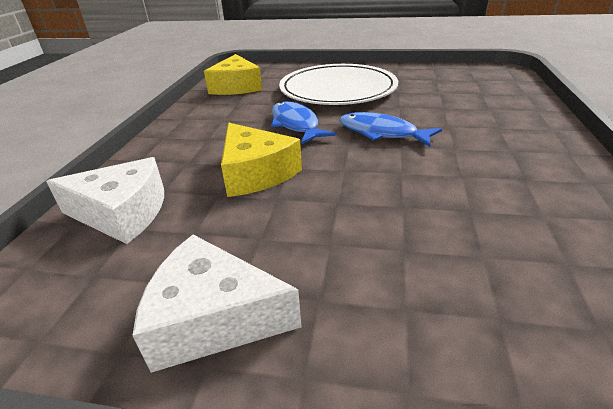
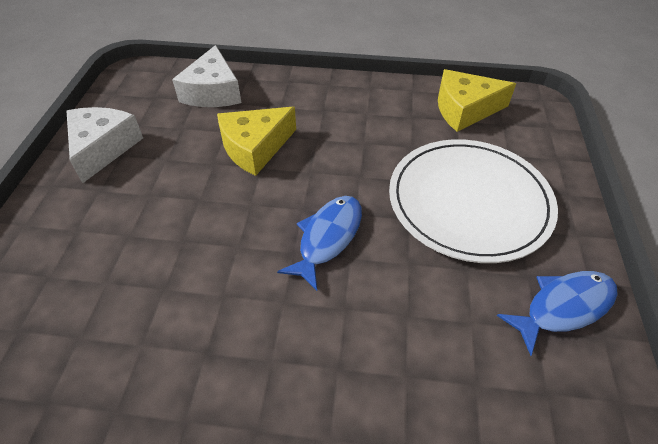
camera: 85 degrees right, 15 degrees up
blue fish [271,101,336,144] -> blue fish moved to [497,271,618,356]

